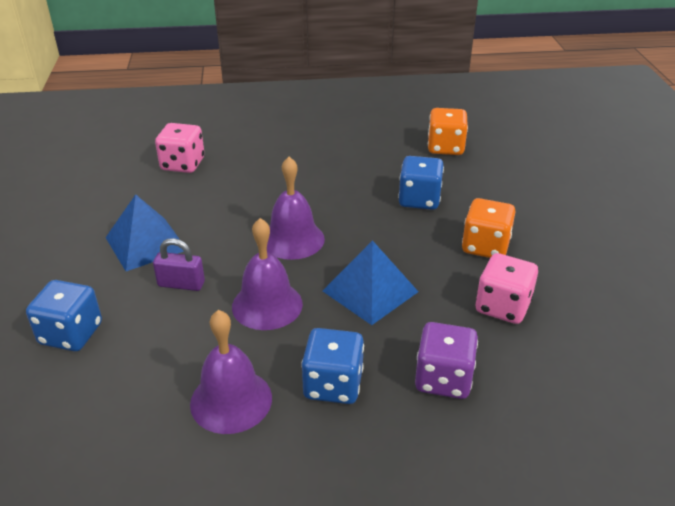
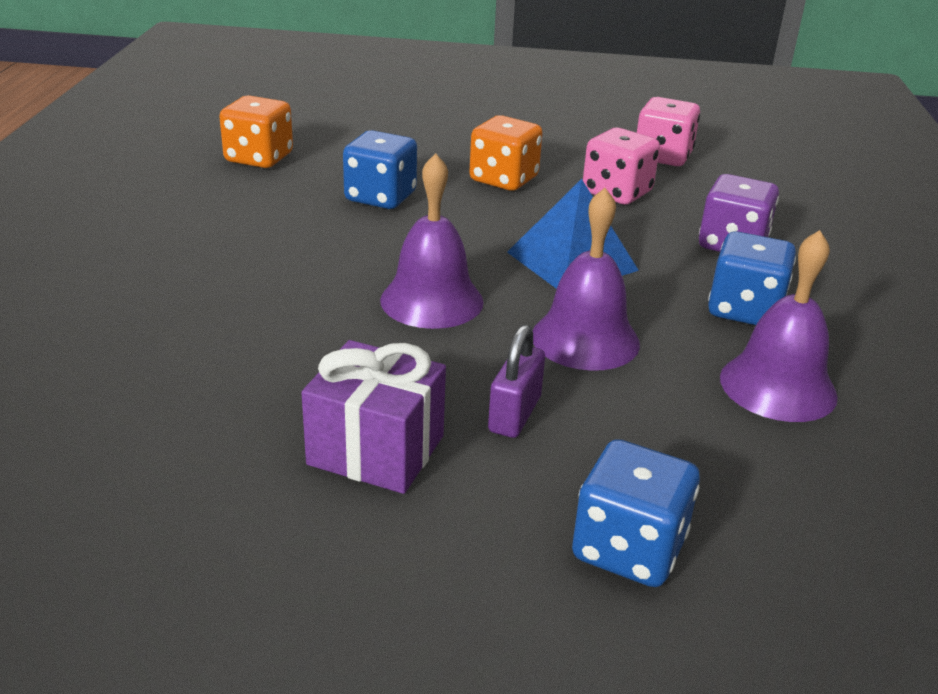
camera: 80 degrees left, 5 degrees down
blue pyramid [106,194,184,271] -> purple gift [301,340,446,494]
pink dice [155,123,204,173] -> pink dice moved to [637,97,700,166]

